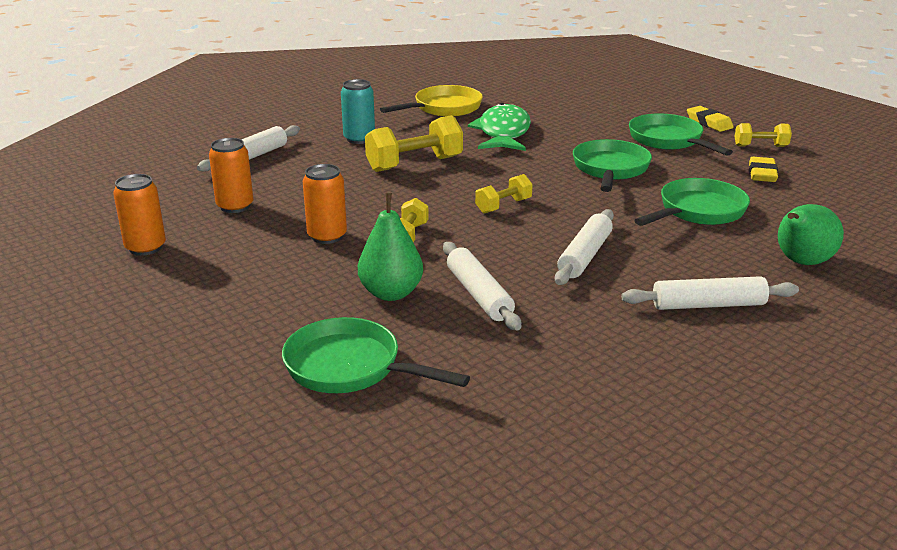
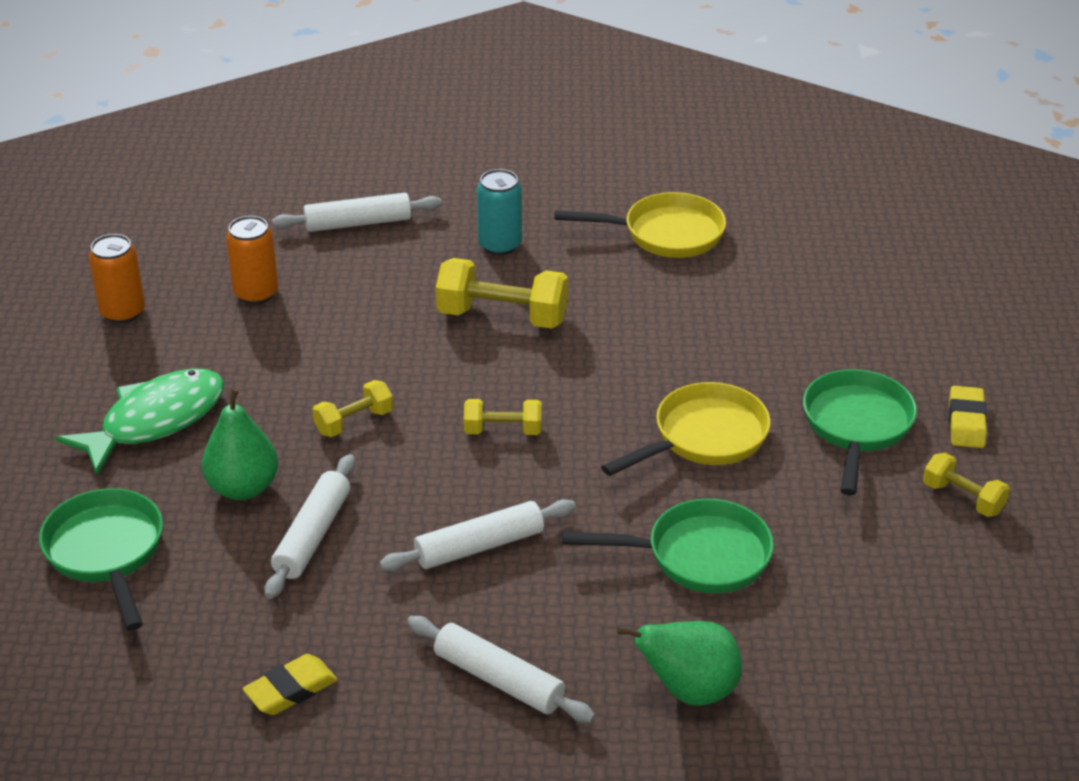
camera: 40 degrees right, 10 degrees up
orange can [303,164,347,244] -> none
green fish [468,103,531,151] -> green fish moved to [55,368,224,475]
green pan [573,139,652,192] -> yellow pan [601,382,771,476]
yellow eraser [749,157,778,182] -> yellow eraser moved to [243,654,338,715]

